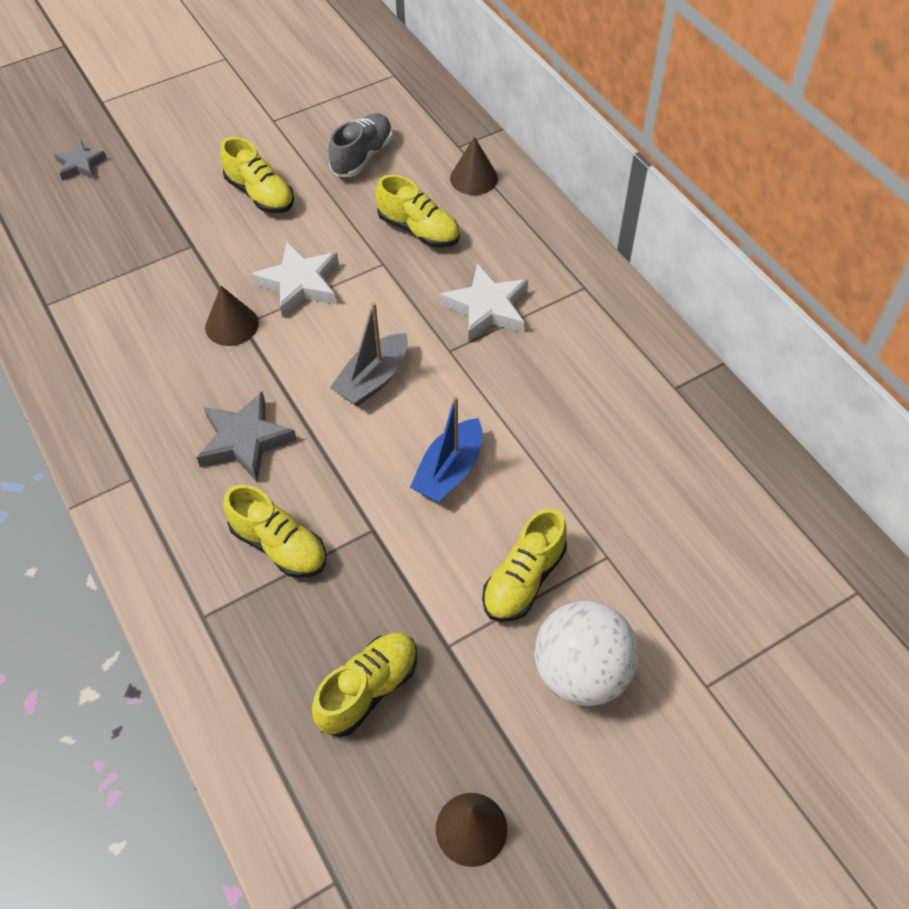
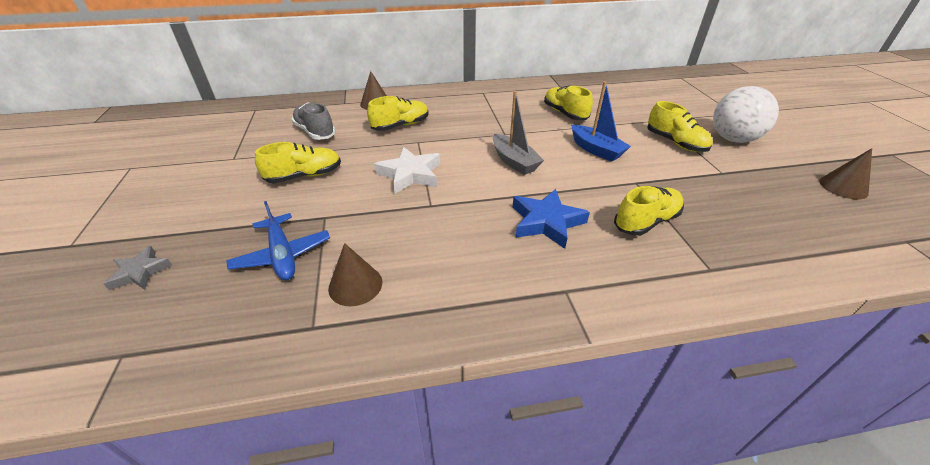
camera: 70 degrees left, 15 degrees down
grey star [196,391,297,482] -> blue star [513,189,590,249]
brown cone [205,286,259,346] -> brown cone moved to [328,243,382,306]
yellow shoe [312,633,417,737] -> yellow shoe moved to [544,85,593,120]
white star [440,263,528,342] -> none
none -> blue plane [226,201,330,280]

